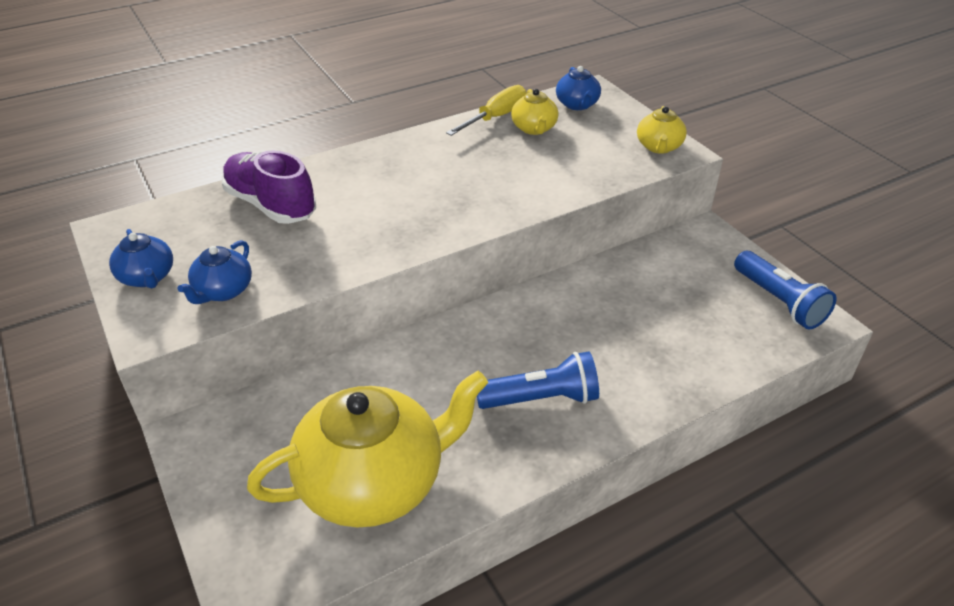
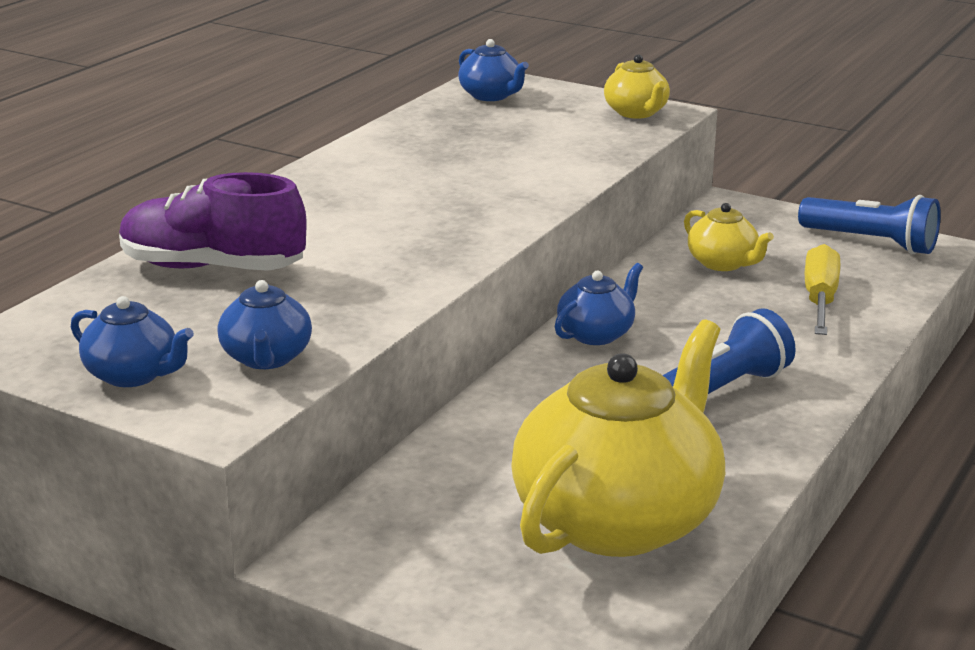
camera: 30 degrees left, 15 degrees down
yellow screwdriver [446,85,527,136] -> yellow screwdriver moved to [805,244,840,335]
yellow teapot [511,89,559,135] -> yellow teapot moved to [684,203,774,271]
none -> blue teapot [555,263,643,345]

